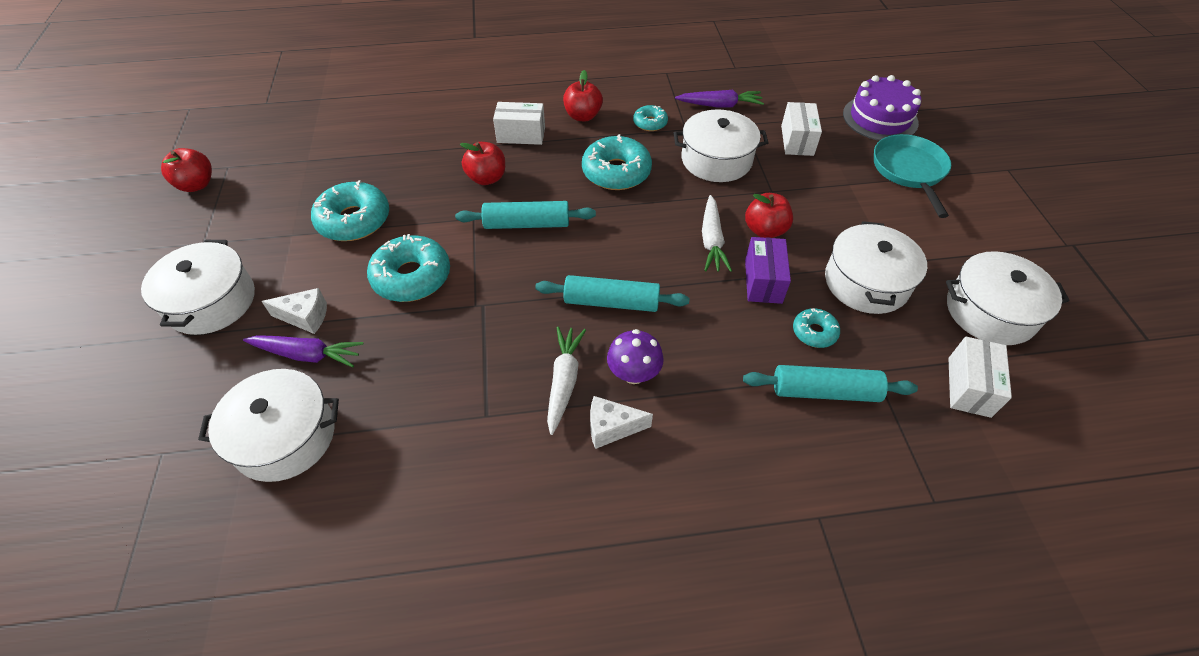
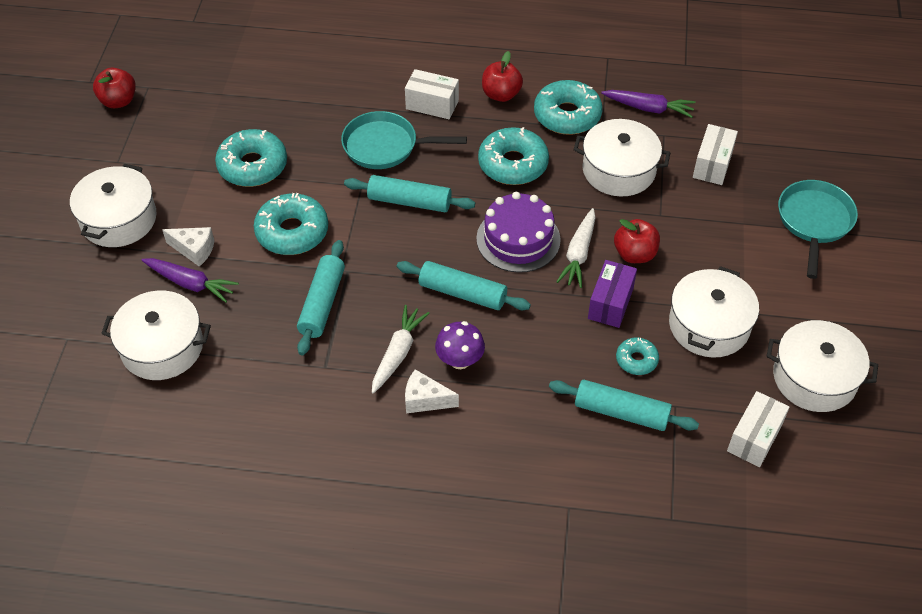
camera: 15 degrees right, 0 degrees up
red apple [460,142,505,185] -> turquoise pan [341,111,467,169]
turquoise donut [633,105,668,131] -> turquoise donut [534,80,603,135], size x1.87
purple cake [843,75,921,141] -> purple cake moved to [476,192,561,273]
none -> turquoise rolling pin [297,240,345,355]

